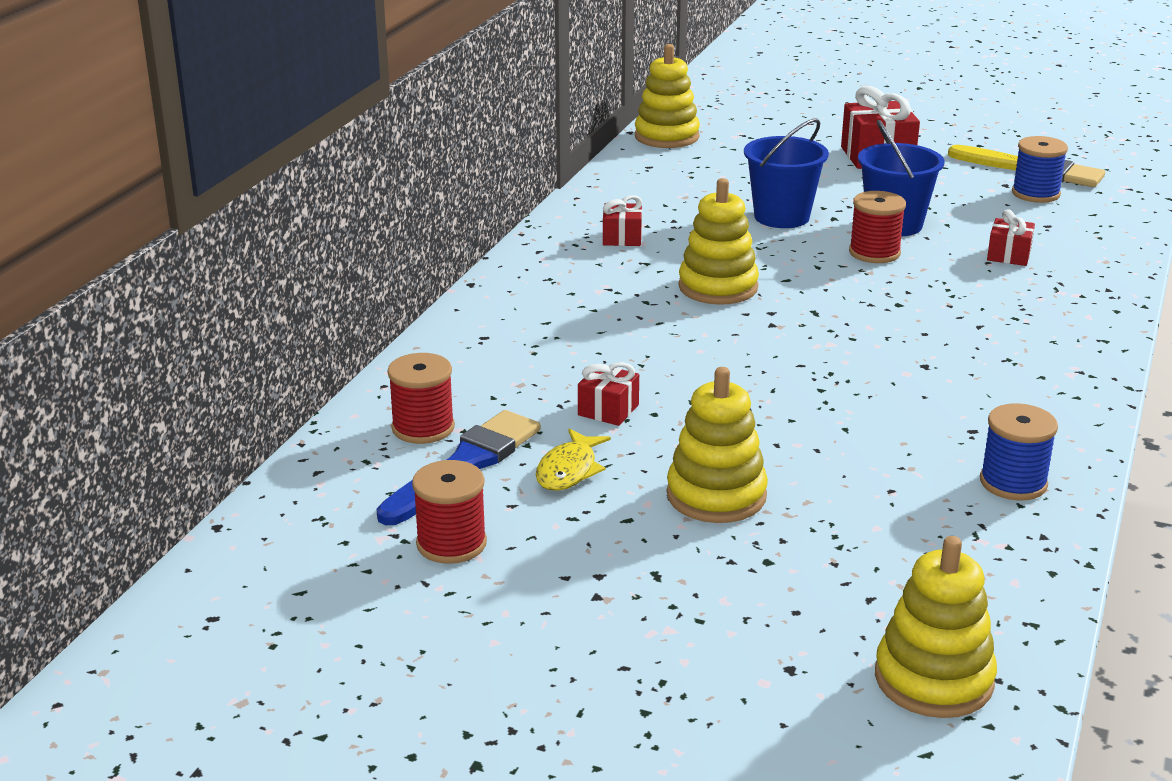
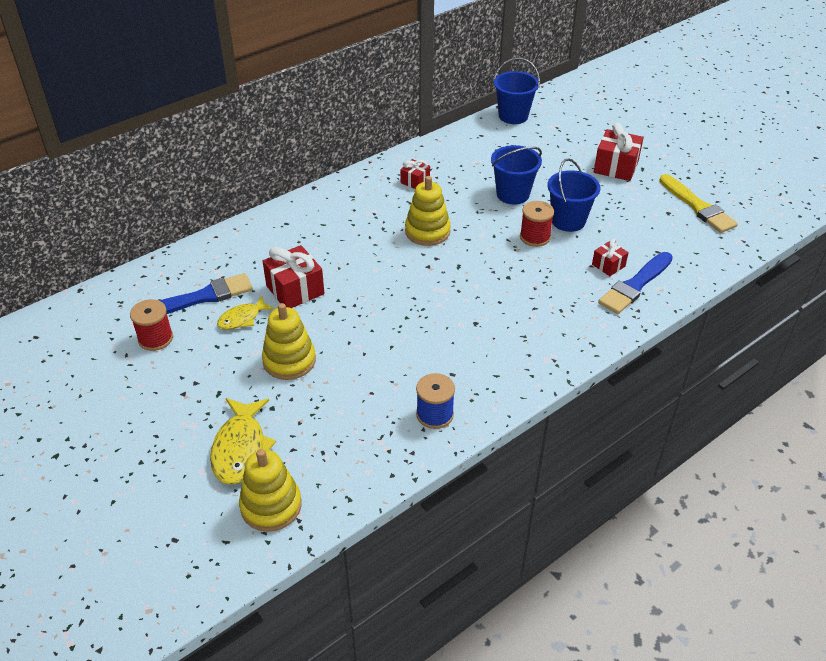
camera: 30 degrees right, 15 degrees up
red spool [388,353,455,444] -> none
red gift [578,362,639,426] -> red gift [263,245,324,308], size x1.76
yellow stacking toy [635,44,700,148] -> blue bucket [494,58,540,124]
blue spool [1012,136,1068,203] -> none
none -> yellow fish [210,398,276,485]
none -> blue brush [598,252,673,314]

